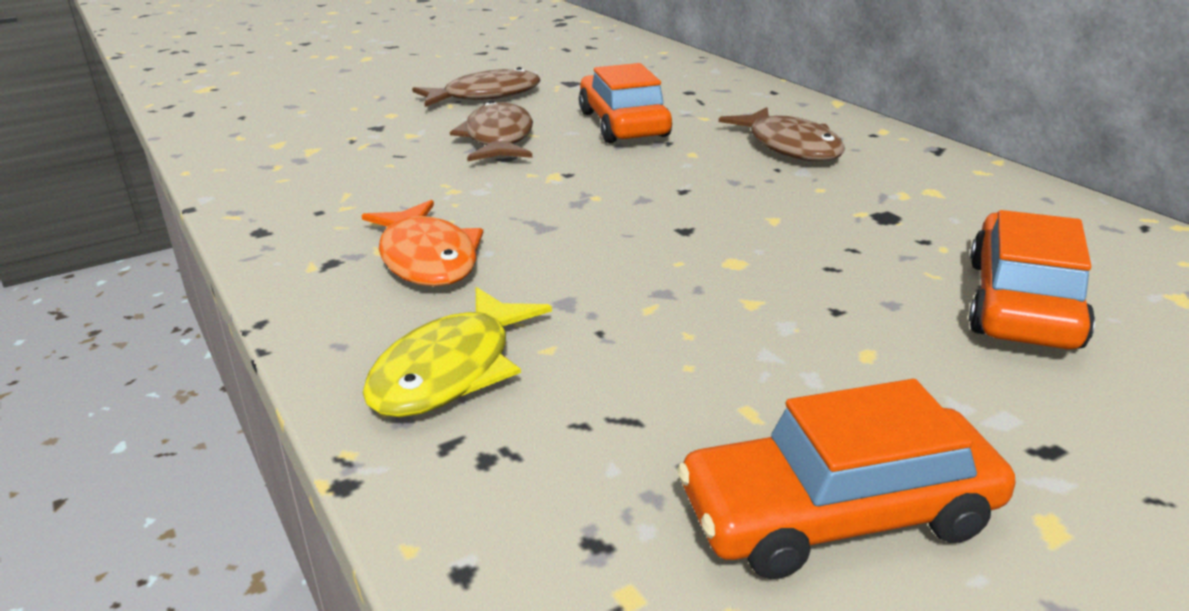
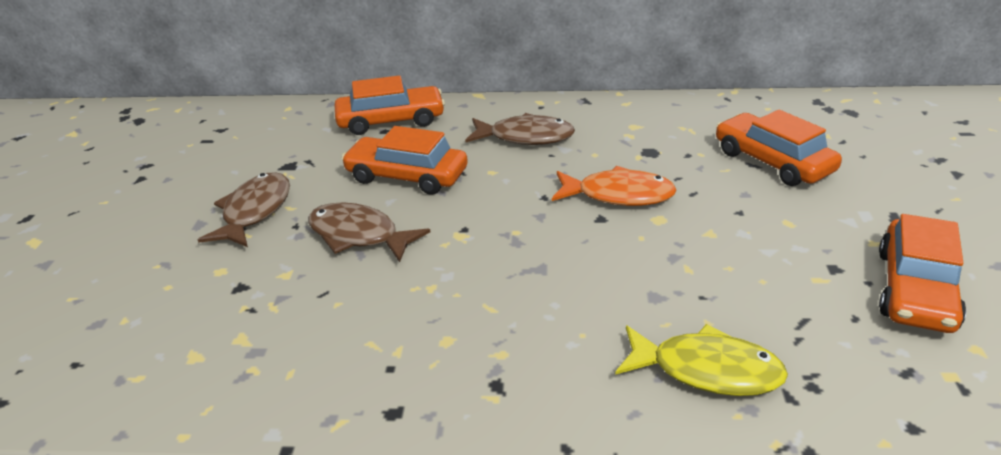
camera: 55 degrees left, 5 degrees up
orange fish [361,200,483,287] -> orange fish moved to [552,166,677,206]
yellow fish [363,287,552,417] -> yellow fish turned 45 degrees counterclockwise [615,324,788,396]
none -> orange car [335,76,445,135]

